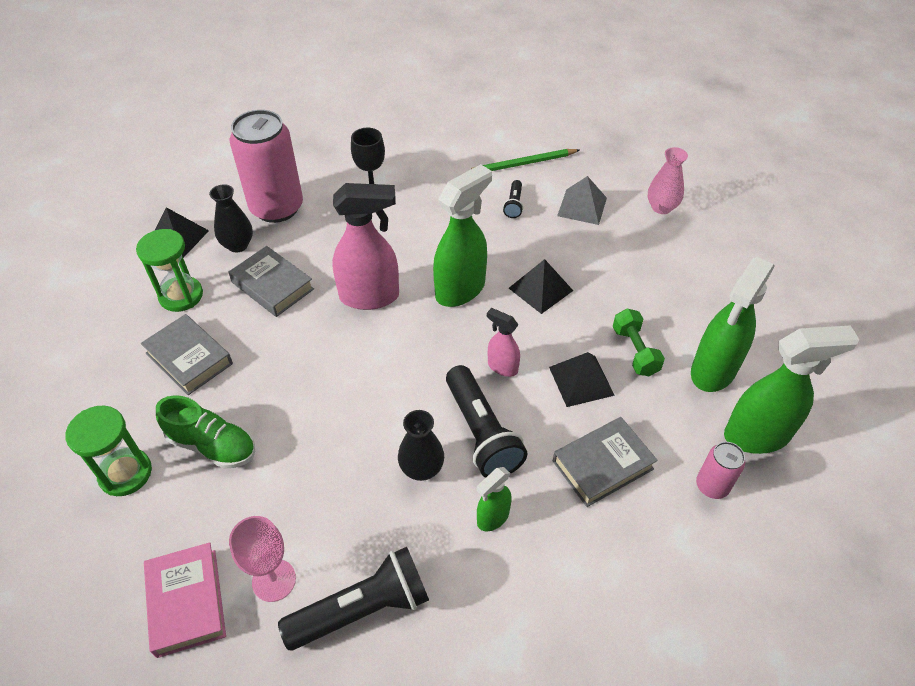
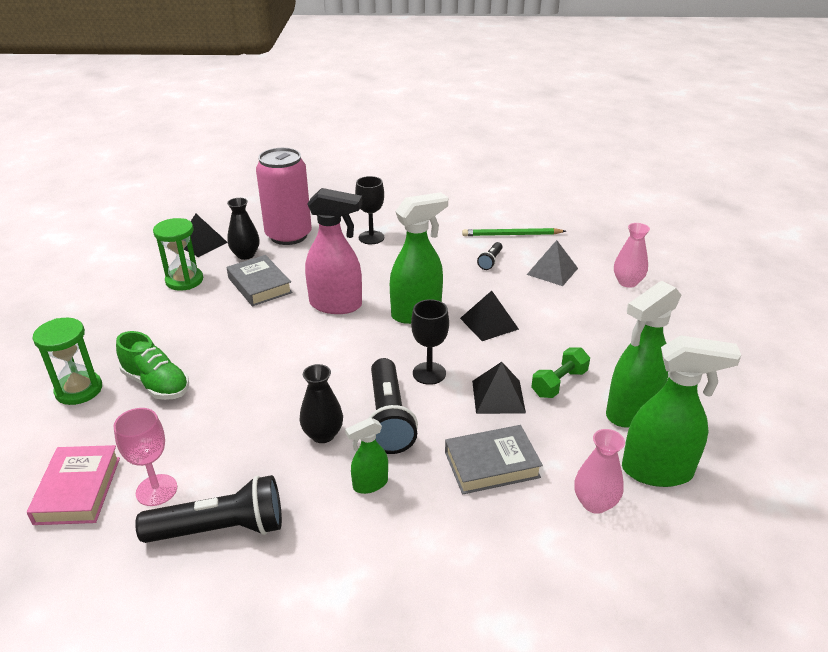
camera: 15 degrees right, 15 degrees down
grey book [141,314,233,395] -> none
pink spray bottle [487,308,520,377] -> black goblet [411,299,449,385]
green dumbbell [613,309,665,376] -> green dumbbell turned 45 degrees clockwise [531,347,590,398]
pink can [696,442,745,499] -> pink vase [574,429,625,514]

